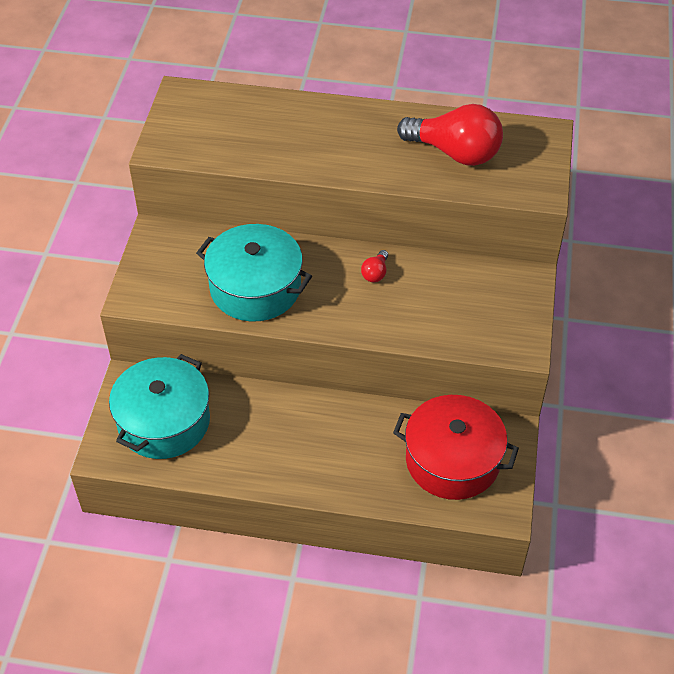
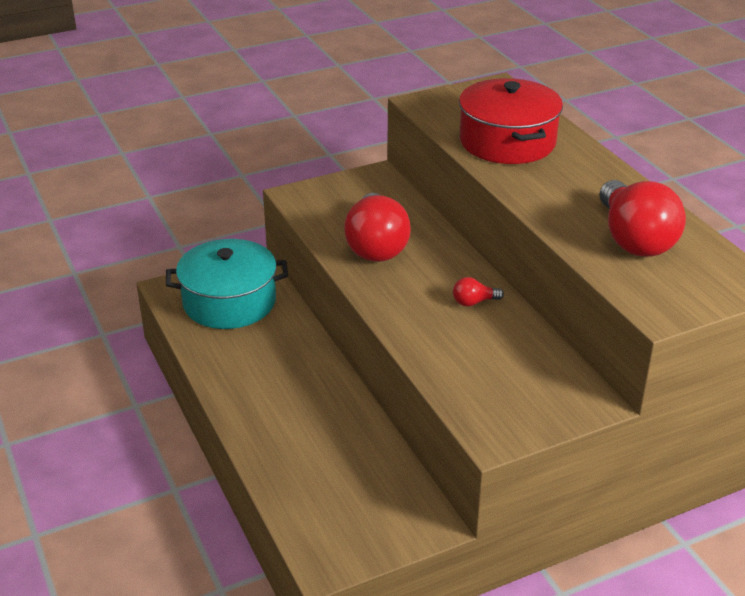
camera: 55 degrees right, 15 degrees down
turquoise pot [196,224,312,321] -> red light bulb [344,193,411,262]
red pot [393,395,519,500] -> red pot moved to [459,78,563,164]

